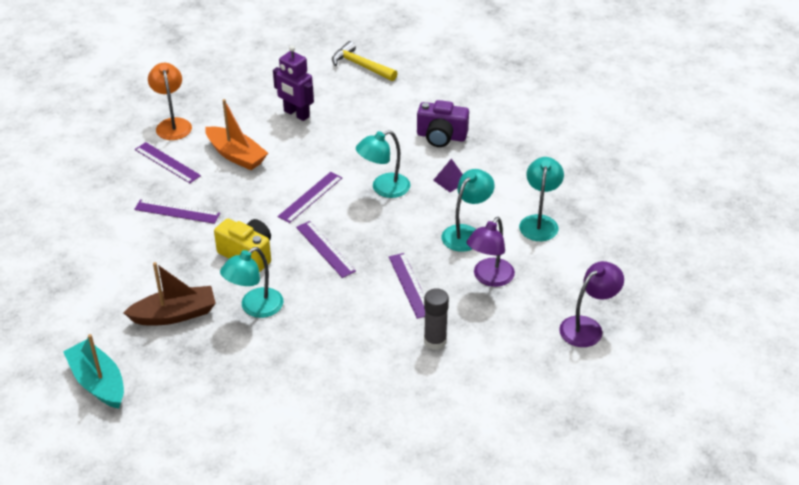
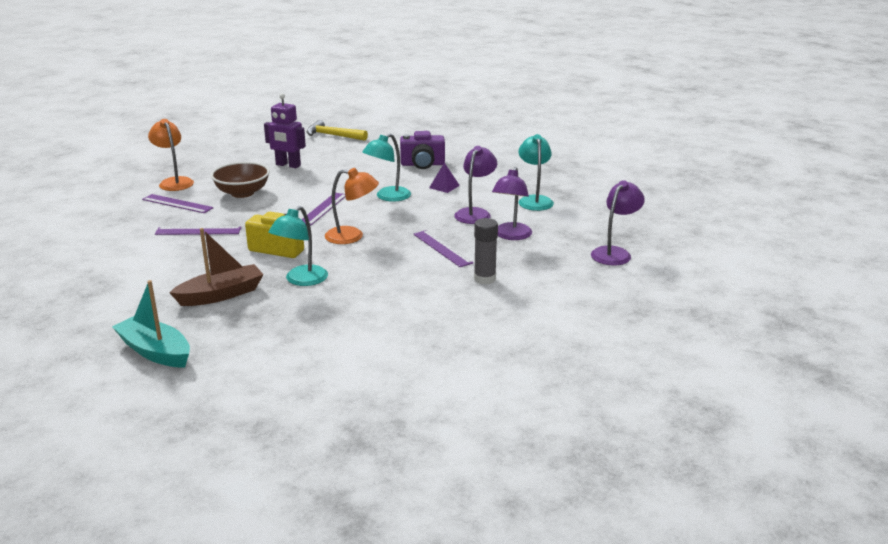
camera: 15 degrees left, 15 degrees down
orange boat [205,99,268,170] -> brown bowl [211,162,270,198]
purple ruler [296,221,356,278] -> orange lamp [325,168,379,244]
turquoise lamp [442,169,495,252] -> purple lamp [454,146,497,224]

